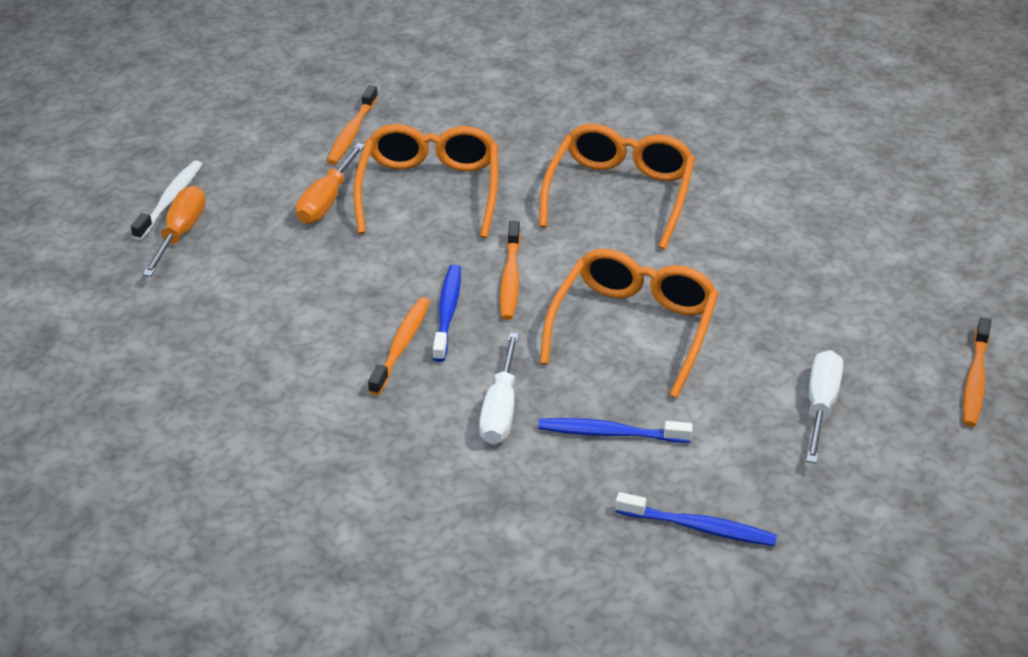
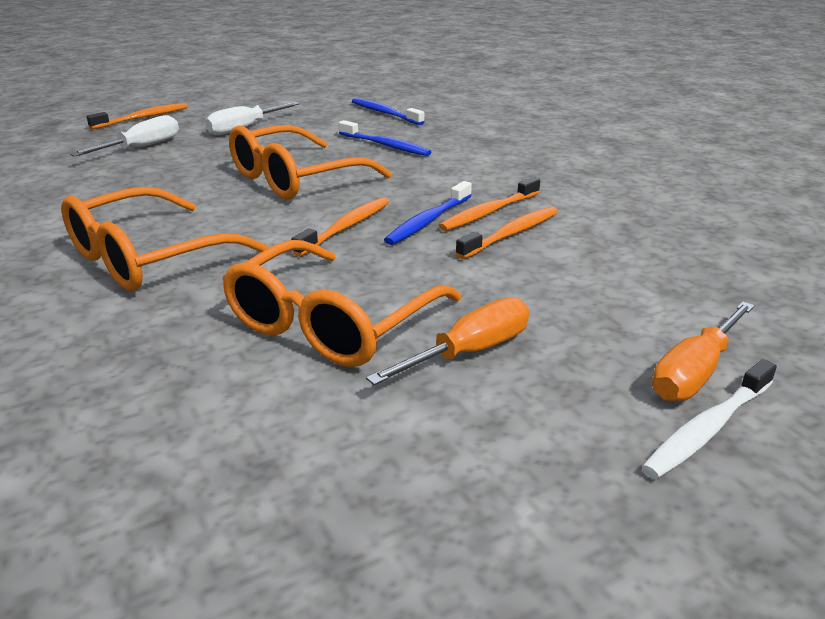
camera: 150 degrees left, 10 degrees down
orange toothbrush [327,85,378,165] -> orange toothbrush moved to [456,207,558,259]
white screwdriver [479,332,519,444] -> white screwdriver moved to [70,115,179,157]

